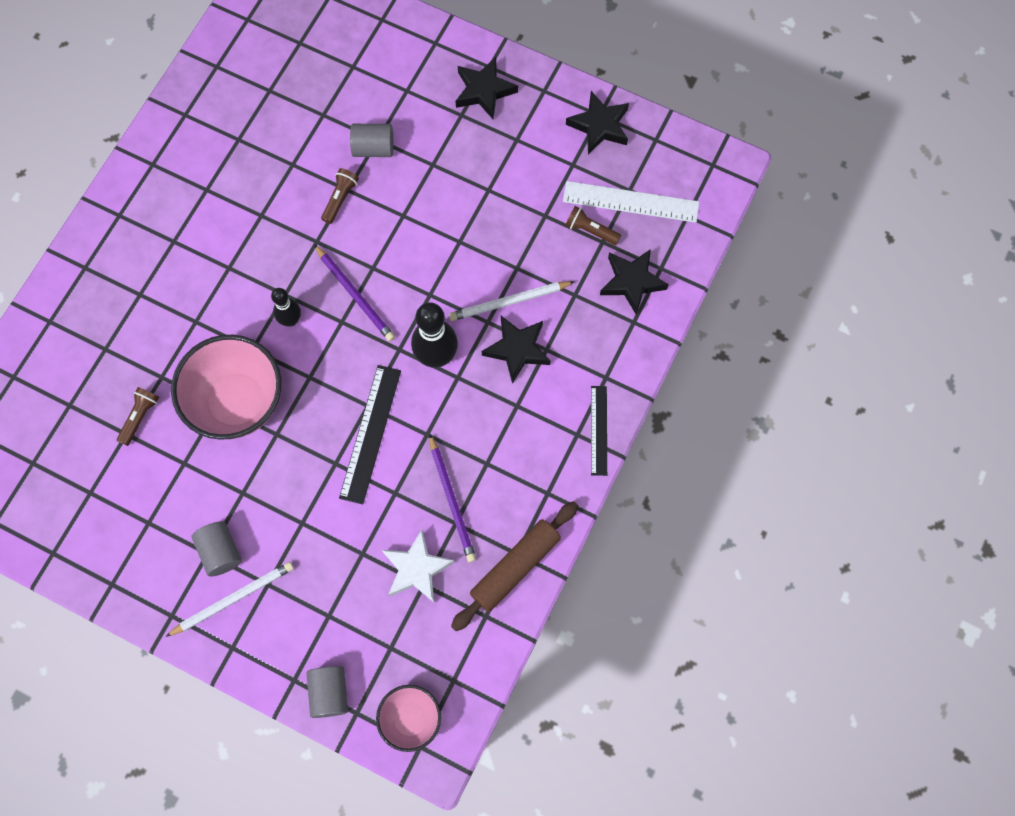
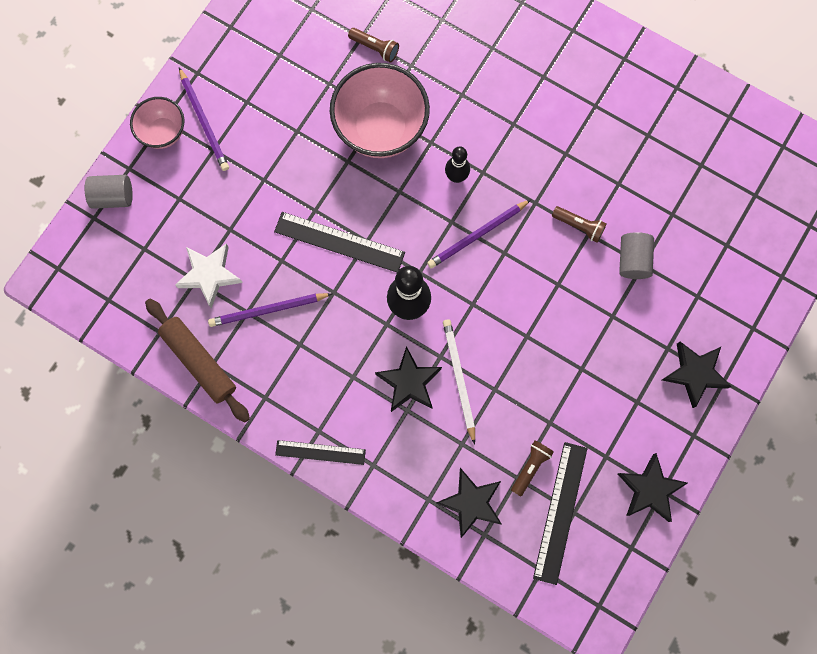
camera: 95 degrees right, 5 degrees up
white pencil [165,562,294,637] -> purple pencil [179,68,229,171]
grey cylinder [192,521,242,577] -> none
pink bowl [376,685,441,752] -> pink bowl moved to [130,97,184,149]
white ruler [563,181,699,223] -> black ruler [533,442,587,585]

